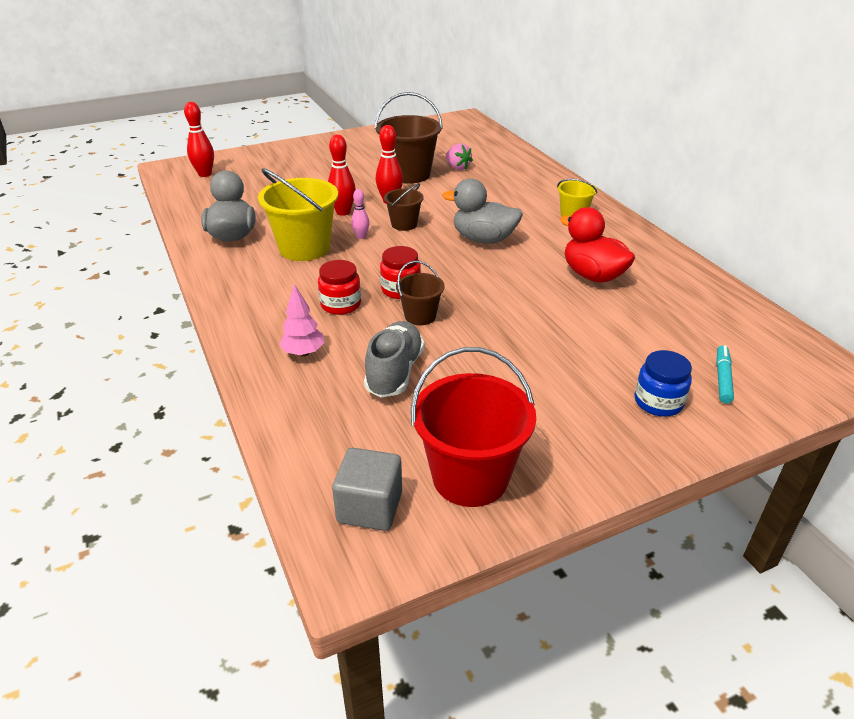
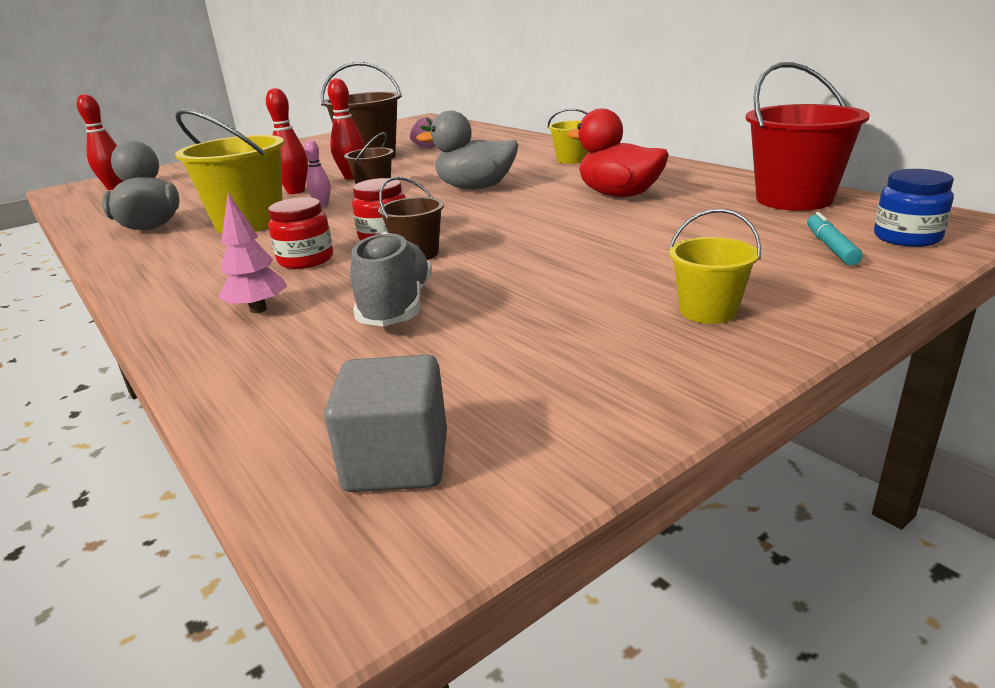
camera: 10 degrees left, 10 degrees down
red bucket [411,347,536,507] -> red bucket moved to [746,62,870,211]
blue jar [634,350,692,417] -> blue jar moved to [874,169,954,247]
none -> yellow bucket [669,209,761,324]

